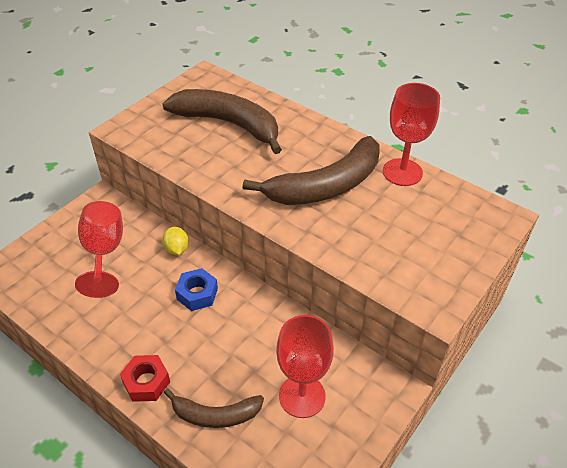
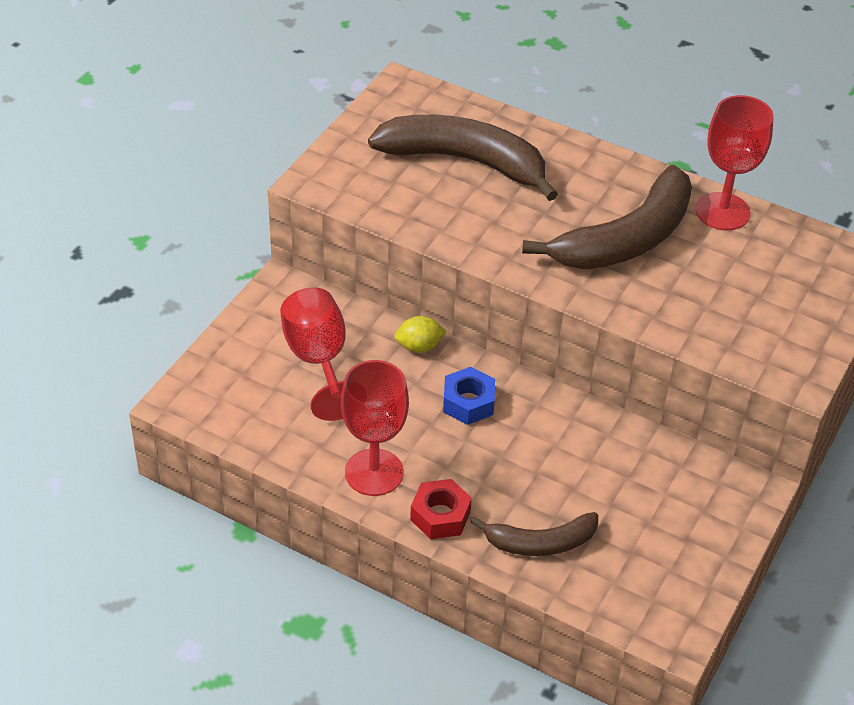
camera: 10 degrees left, 0 degrees up
yellow lemon [162,227,189,255] -> yellow lemon turned 75 degrees counterclockwise [395,316,446,352]
red goblet [276,315,334,418] -> red goblet moved to [341,360,409,496]

